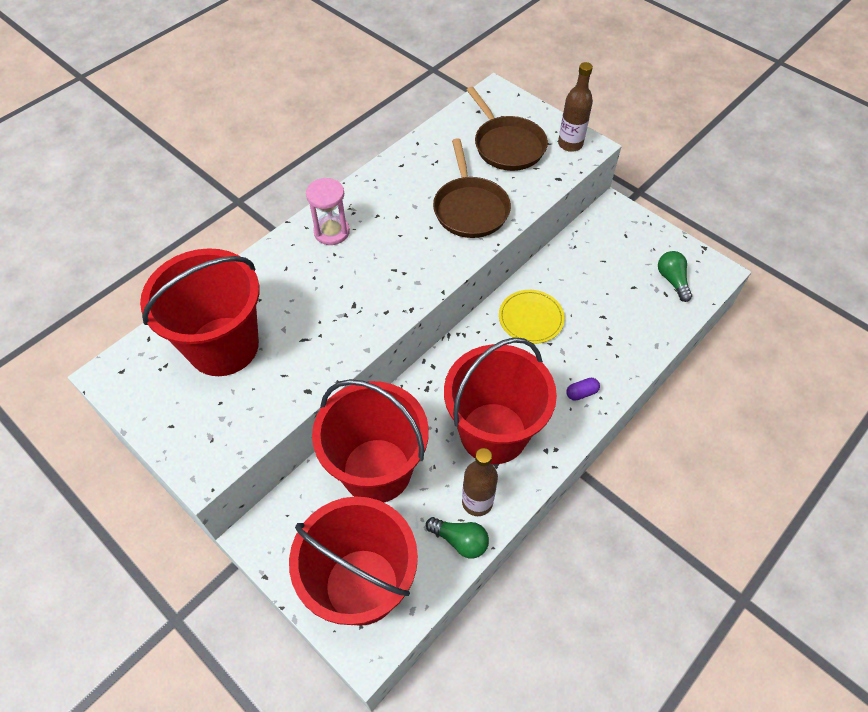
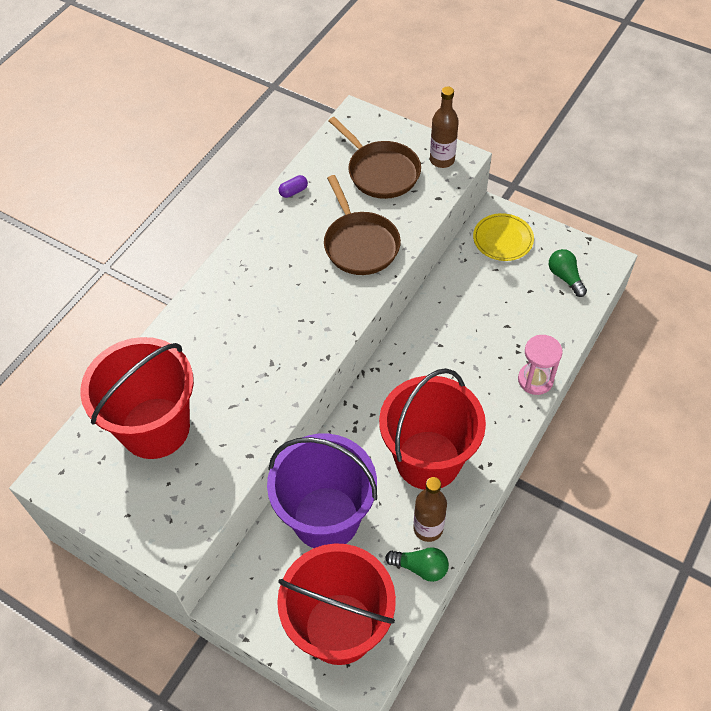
camera: 10 degrees left, 0 degrees up
pink hourglass [306,178,350,245] -> pink hourglass moved to [518,335,563,395]
red bucket [312,379,429,503] -> purple bucket [267,434,377,548]
yellow plate [499,290,565,344] -> yellow plate moved to [473,213,534,261]
purple capsule [566,378,600,401] -> purple capsule moved to [279,175,308,198]

